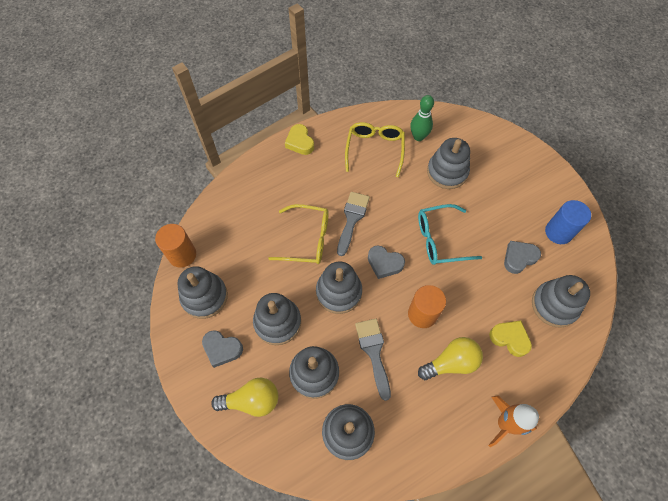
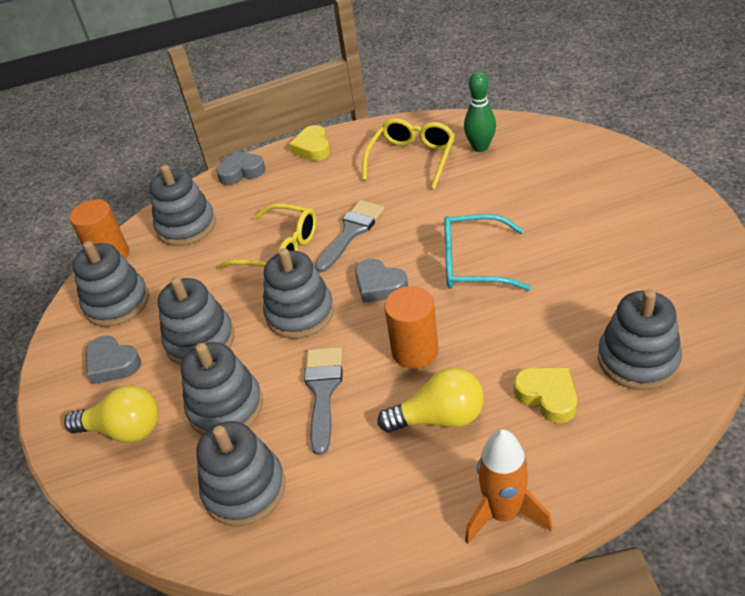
camera: 20 degrees right, 20 degrees down
grey stacking toy [427,138,470,189] -> grey stacking toy moved to [150,165,216,246]
grey heart [504,241,541,274] -> grey heart moved to [216,151,265,185]
blue cylinder [545,200,591,244] -> none

